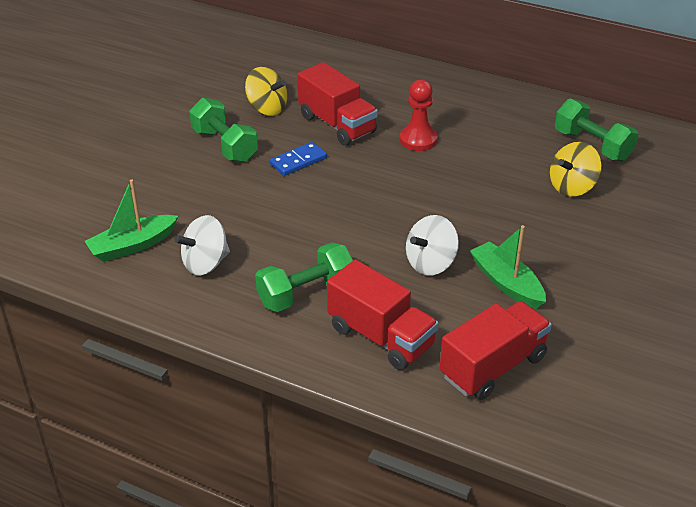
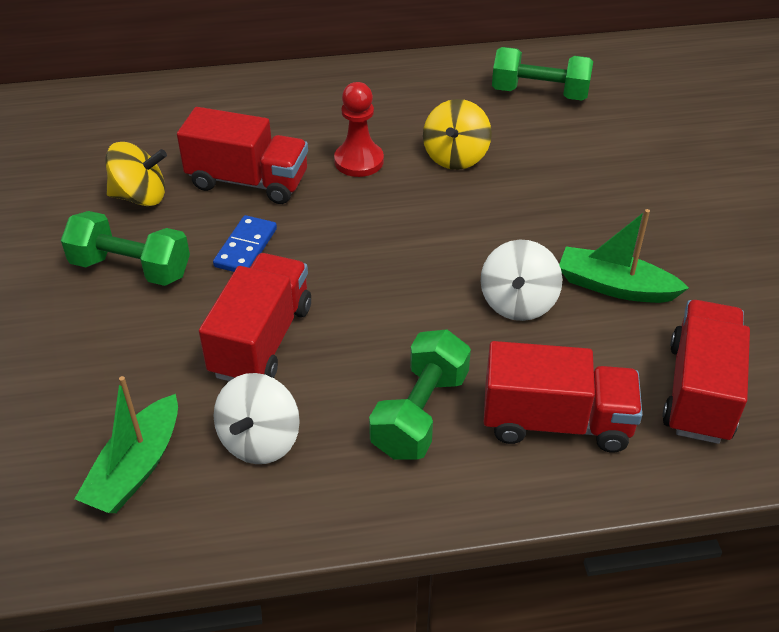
camera: 35 degrees left, 5 degrees up
yellow spinning top [550,142,602,197] -> yellow spinning top moved to [423,99,492,170]
none -> red truck [199,253,311,381]

